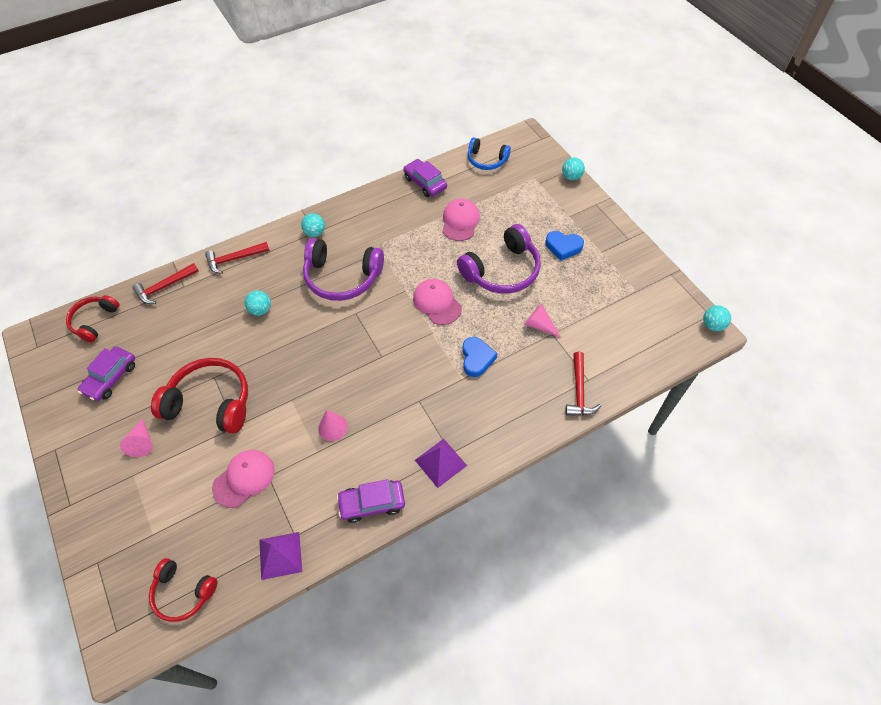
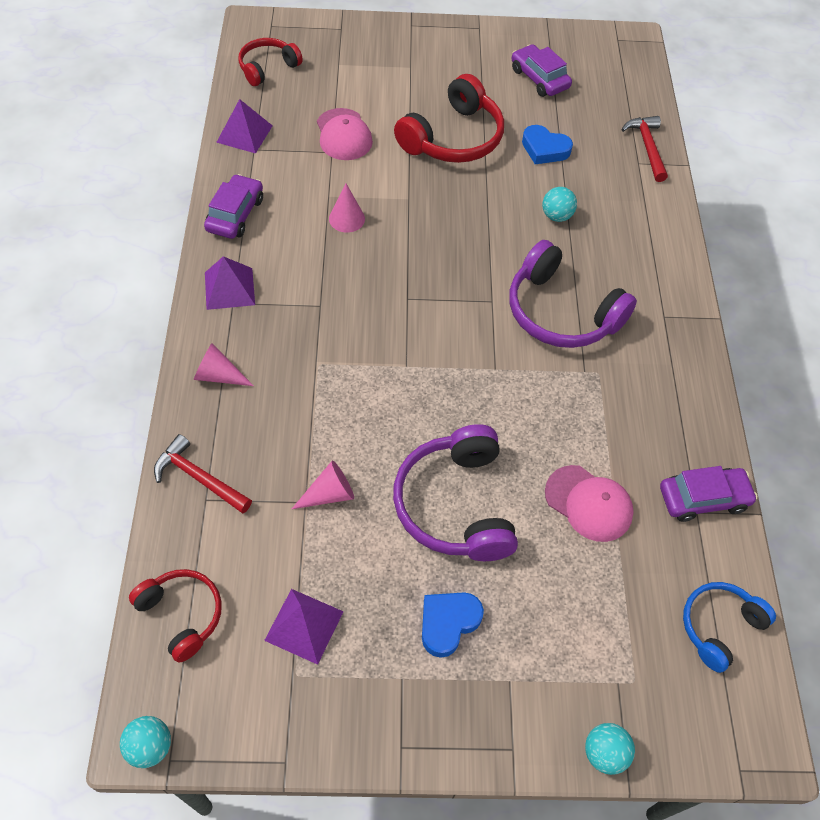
camera: 115 degrees right, 0 degrees up
red headphones [66,295,119,342] -> red headphones moved to [129,569,222,662]
pink cone [120,419,153,457] -> pink cone moved to [193,343,254,386]
red hammer [205,242,270,274] -> none
turquoise ball [301,213,325,237] -> none
purple headphones [303,238,384,301] -> purple headphones turned 90 degrees counterclockwise [509,240,637,348]
pink cap [413,279,462,325] -> none
blue heart [462,337,497,377] -> blue heart moved to [522,125,573,164]
none -> purple pyramid [264,589,344,665]

